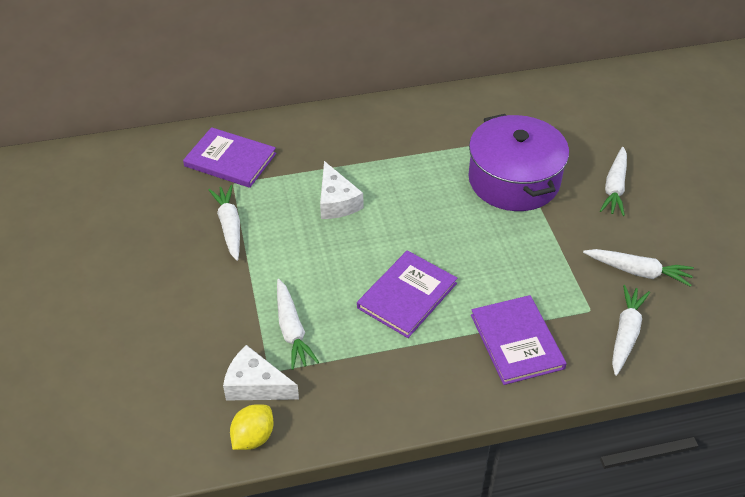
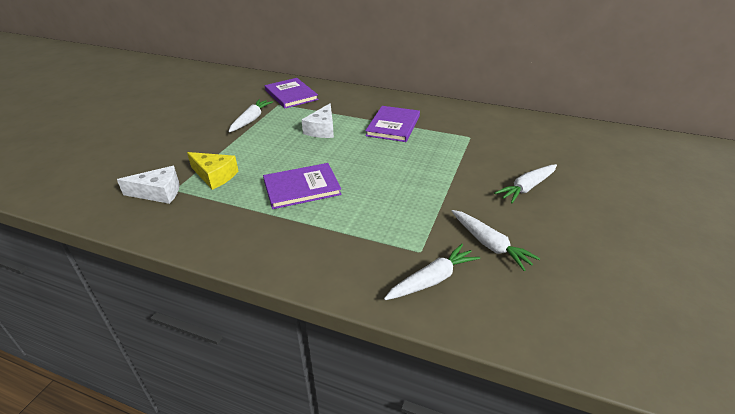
camera: 35 degrees right, 10 degrees down
white cheese [223,345,299,401] -> white cheese turned 120 degrees clockwise [117,166,179,204]
yellow lemon [230,404,274,450] -> none
white carrot [277,279,319,370] -> yellow cheese [187,152,238,190]
purple pot [468,114,569,211] -> none
purple book [471,295,567,385] -> purple book moved to [365,106,420,142]

